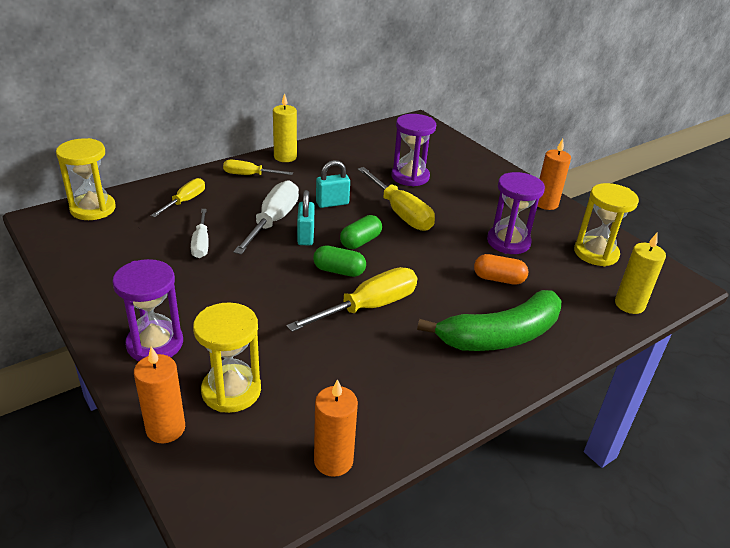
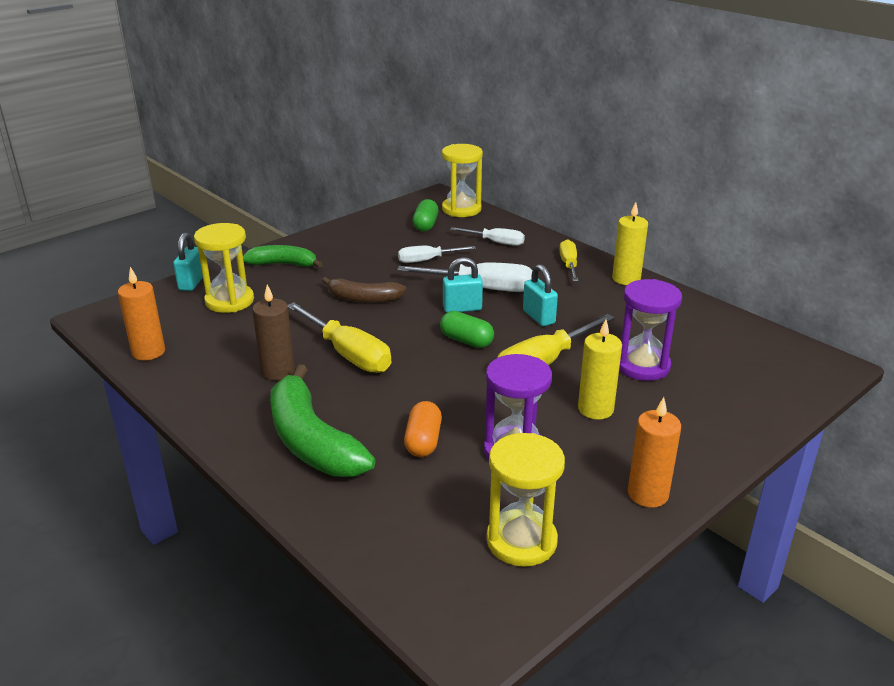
camera: 85 degrees right, 5 degrees down
purple hourglass [112,259,183,361] -> green banana [243,245,323,268]
orange candle [134,347,185,443] -> turquoise padlock [173,232,203,291]
yellow screwdriver [151,178,205,217] -> white screwdriver [450,227,525,246]
green capsule [313,245,366,277] -> green capsule moved to [413,199,438,231]
yellow candle [615,233,666,314] -> yellow candle moved to [578,319,622,420]
none -> brown candle [252,285,295,380]
none -> brown banana [322,277,406,303]

